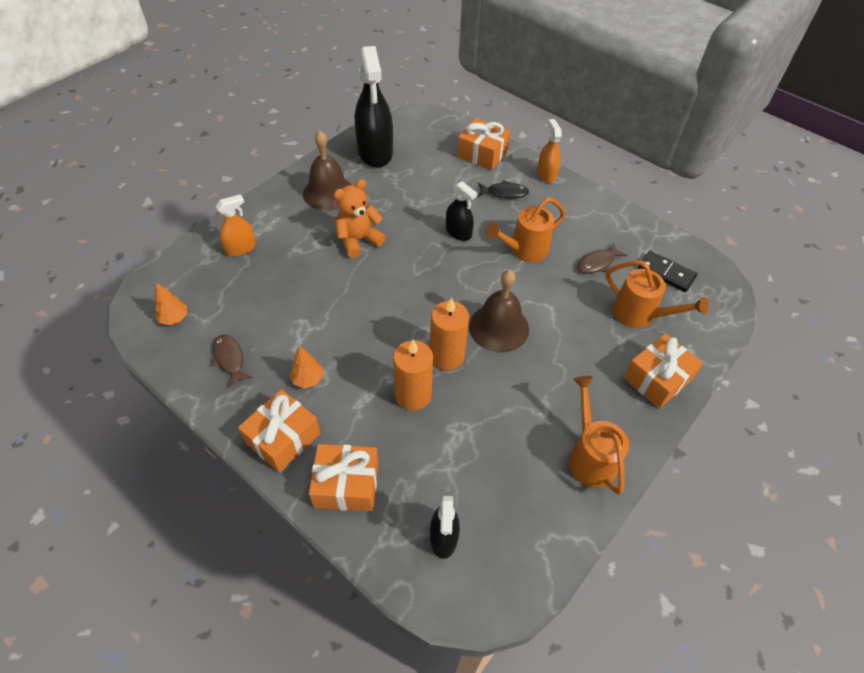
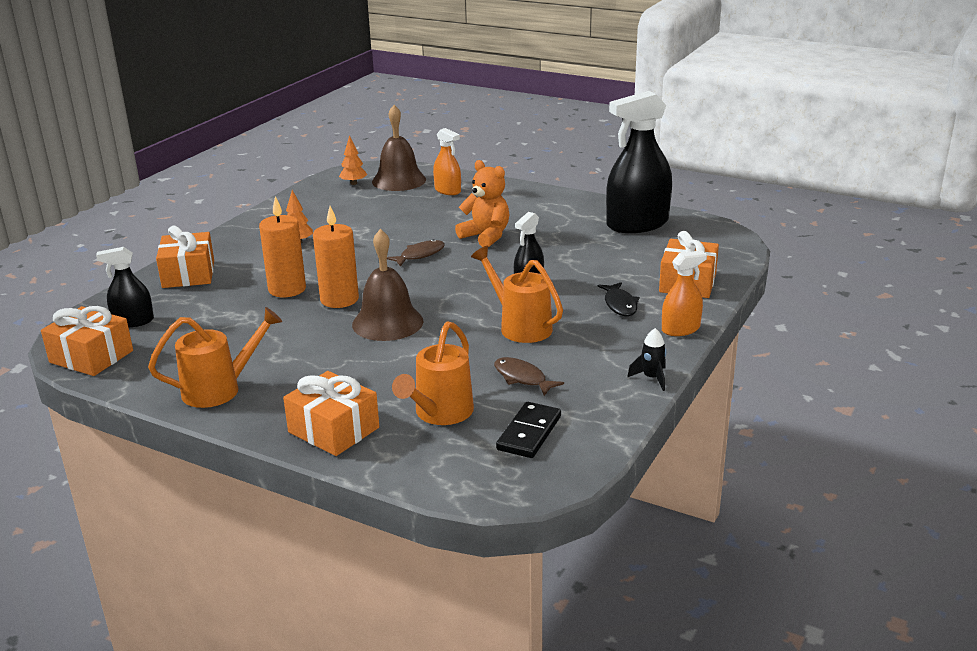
camera: 80 degrees right, 25 degrees down
brown fish [211,334,252,387] -> brown fish moved to [387,239,445,266]
orange gift [238,389,320,473] -> orange gift moved to [41,306,133,376]
brown bell [303,130,352,211] -> brown bell moved to [372,105,426,191]
none -> black rocket [627,328,667,391]

